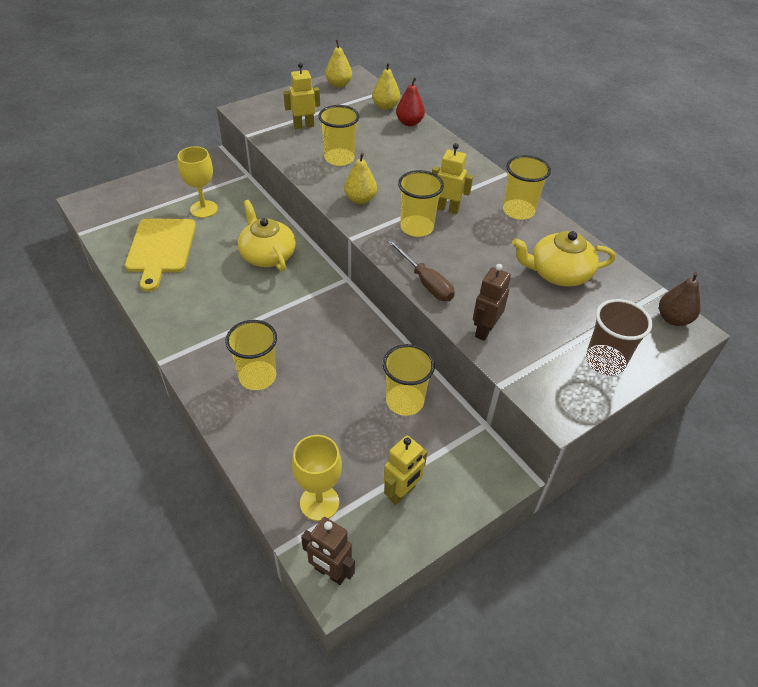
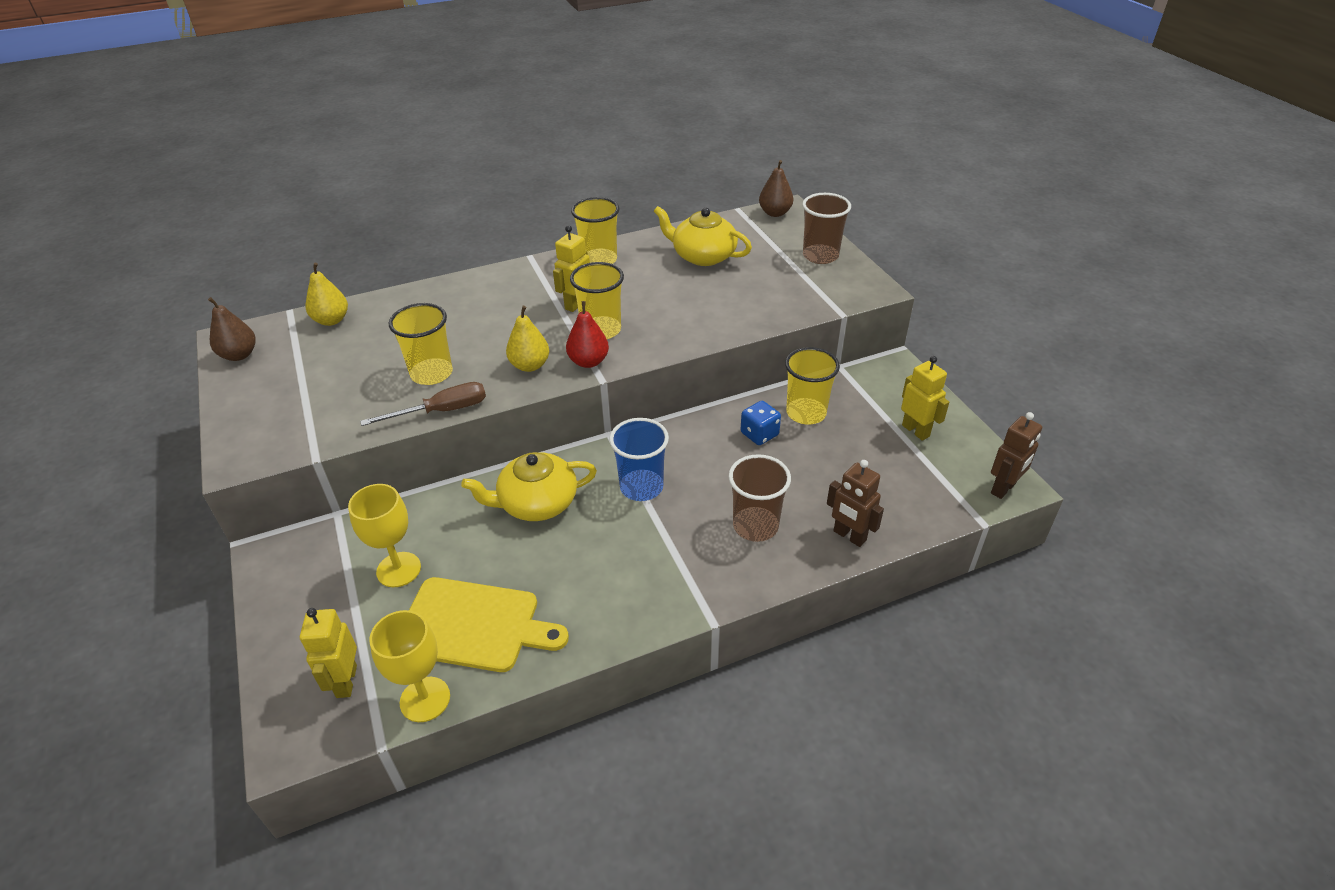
camera: 75 degrees left, 5 degrees down
yellow cup [225,320,277,390] -> brown cup [729,454,791,542]
yellow robot [283,63,320,129] -> yellow robot moved to [300,608,357,698]
yellow goblet [292,435,342,521] -> yellow goblet moved to [369,610,450,722]
yellow pear [325,40,352,87] -> brown pear [208,297,256,361]
brown screwdriver [387,239,455,301] -> brown screwdriver moved to [360,382,486,426]
red pear [396,77,425,126] -> red pear moved to [566,301,609,368]
brown robot [473,264,511,341] -> brown robot moved to [827,460,884,547]
yellow teapot [512,231,616,287] -> yellow teapot turned 105 degrees clockwise [654,206,752,266]
none -> blue cup [609,418,669,501]
none -> blue dice [741,401,781,445]

